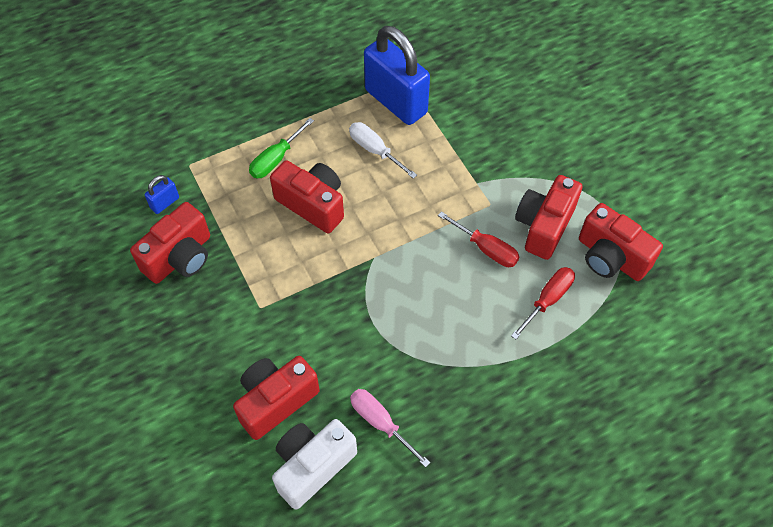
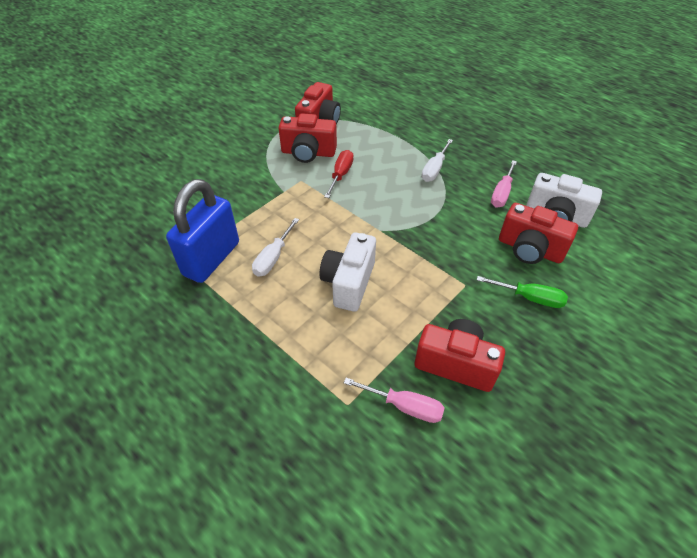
camera: 110 degrees left, 10 degrees down
blue padlock [145,175,179,214] -> pink screwdriver [344,378,445,423]
green screwdriver [249,118,314,178] -> green screwdriver moved to [477,276,568,308]
red camera [270,160,344,233] -> white camera [319,232,376,312]
red screwdriver [511,267,575,339] -> none
none -> white screwdriver [421,139,453,182]

